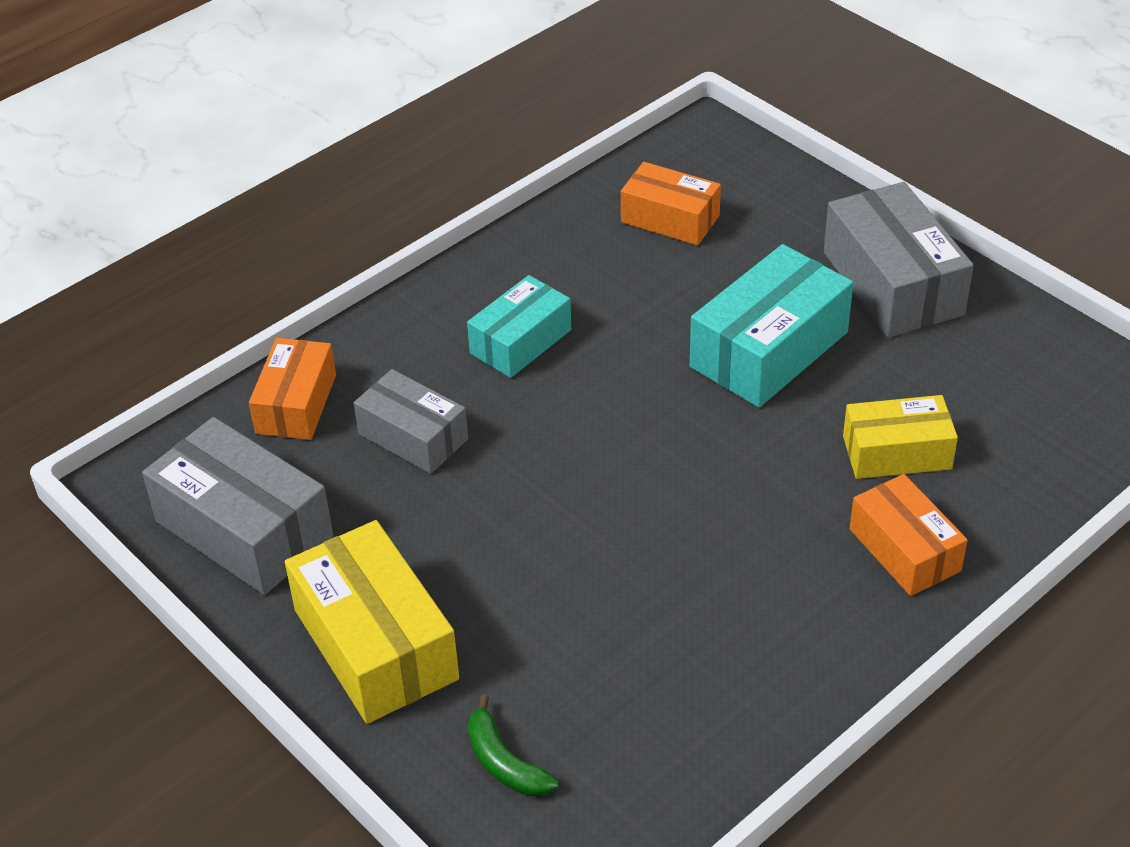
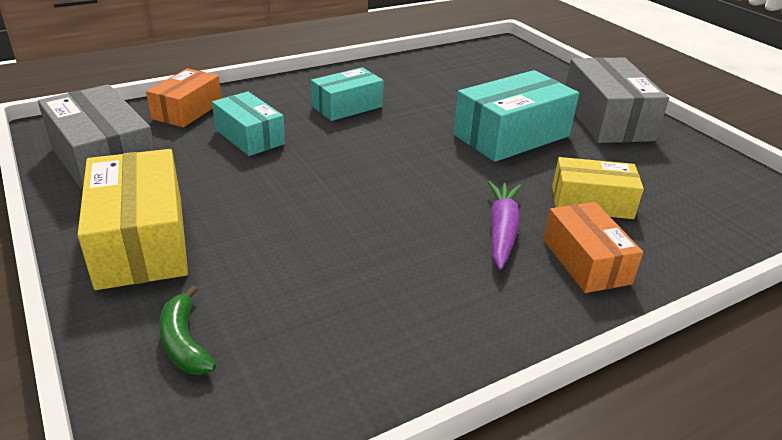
camera: 10 degrees right, 10 degrees down
grey box [354,369,468,474] -> turquoise box [212,91,285,156]
orange box [621,162,721,245] -> none
none -> purple carrot [488,181,521,270]

